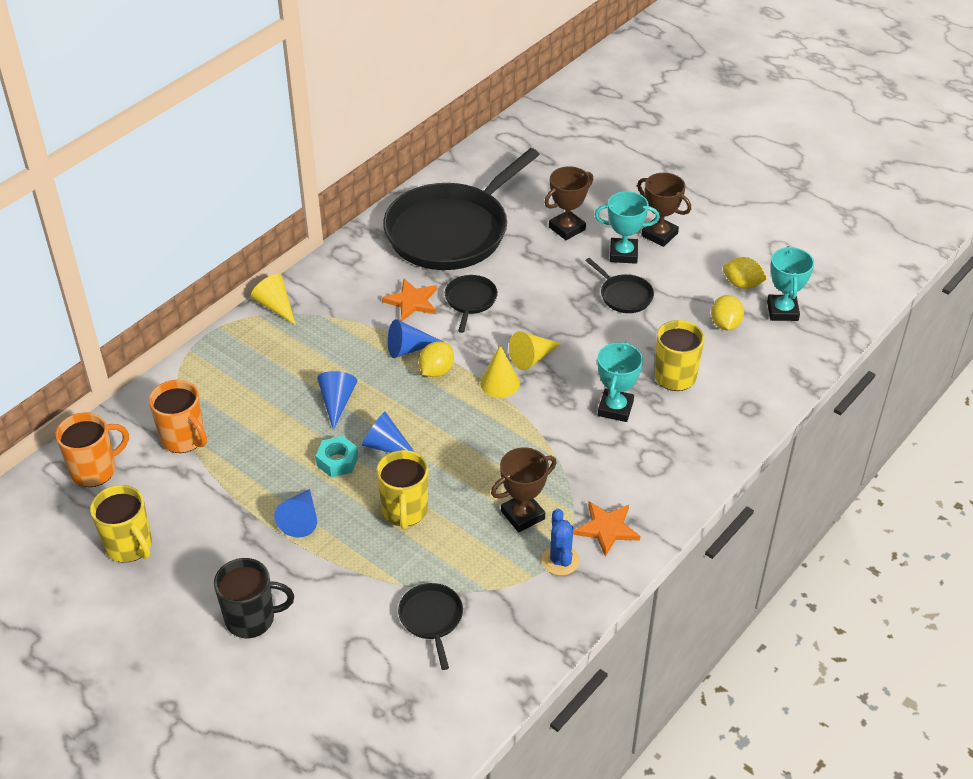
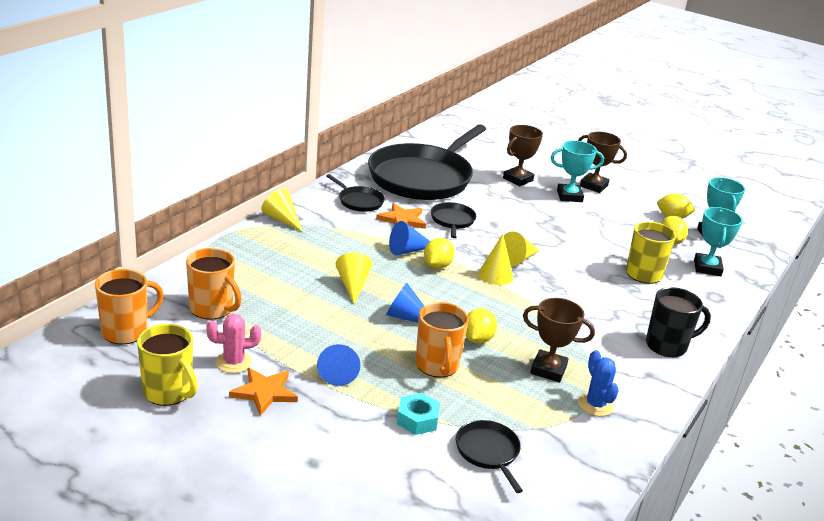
camera: 10 degrees left, 15 degrees down
black mug [214,558,294,638] -> black mug moved to [646,287,711,357]
turquoise nut [316,436,359,477] -> turquoise nut moved to [397,393,440,435]
blue cone [317,371,357,430] -> yellow cone [335,253,372,305]
yellow mug [376,450,428,530] -> orange mug [416,302,469,378]
brown trophy [491,447,557,532] -> brown trophy turned 60 degrees clockwise [523,298,595,382]
orange star [573,502,640,557] -> orange star moved to [229,368,298,416]
black pan [586,258,654,313] -> black pan moved to [326,174,385,212]
turquoise trophy [597,342,643,422] -> turquoise trophy moved to [694,207,743,276]
none -> pink cactus [206,314,261,373]
none -> yellow lemon [466,308,497,344]

